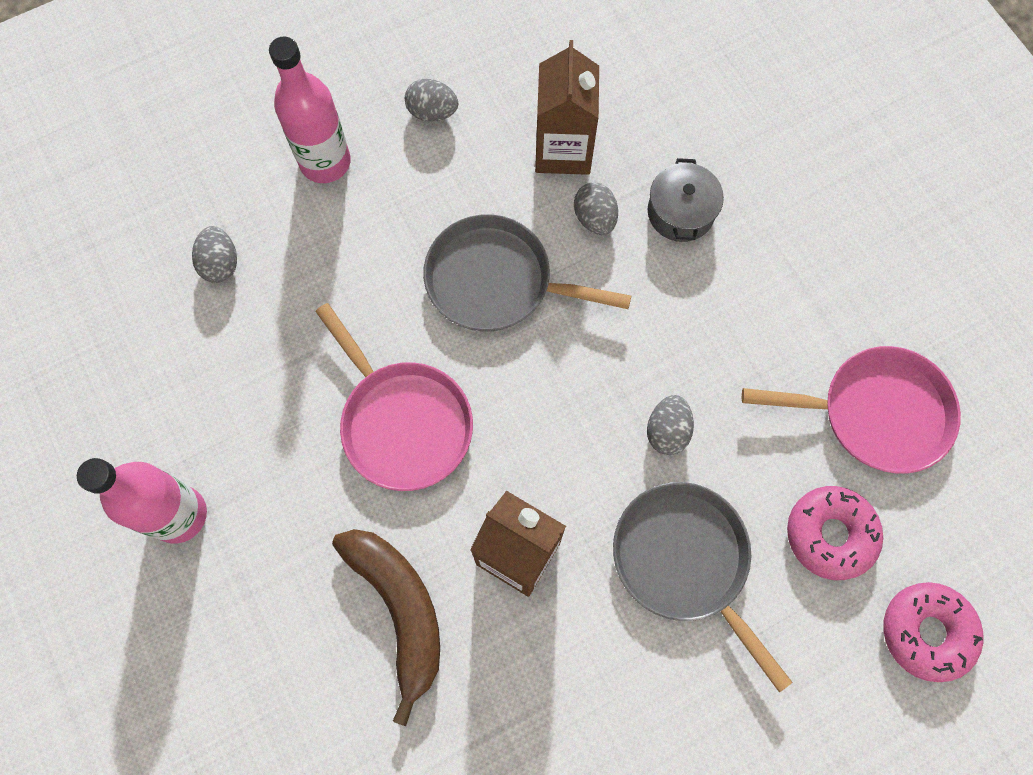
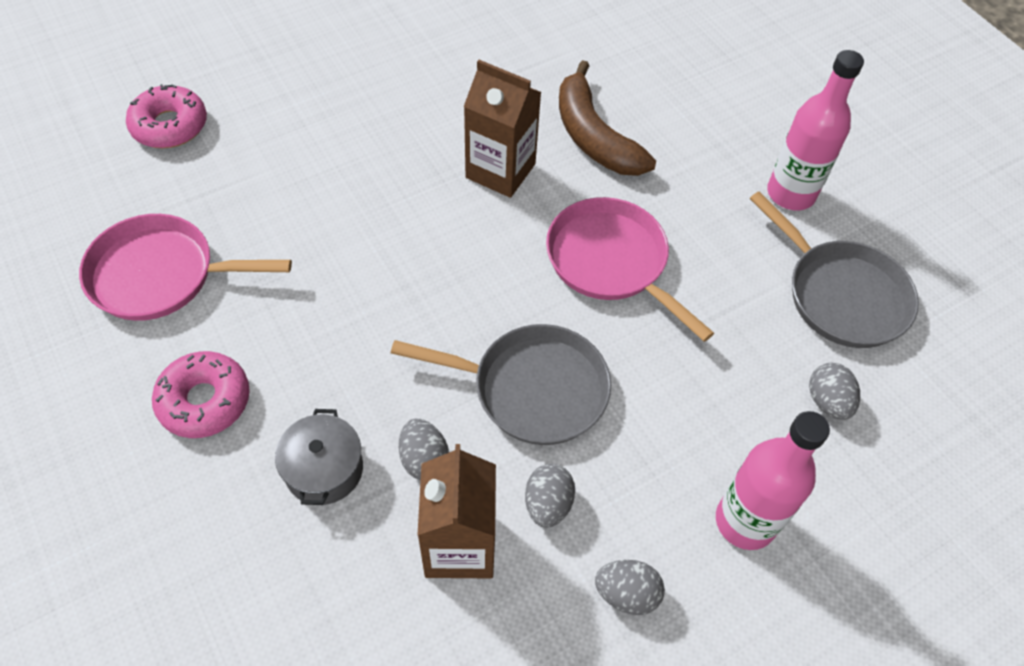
camera: 175 degrees right, 15 degrees down
grey pan [613,482,792,692] -> grey pan moved to [750,192,919,348]
grey egg [647,395,694,455] -> grey egg moved to [525,464,575,528]
pink donut [787,486,883,580] -> pink donut moved to [152,351,250,438]

